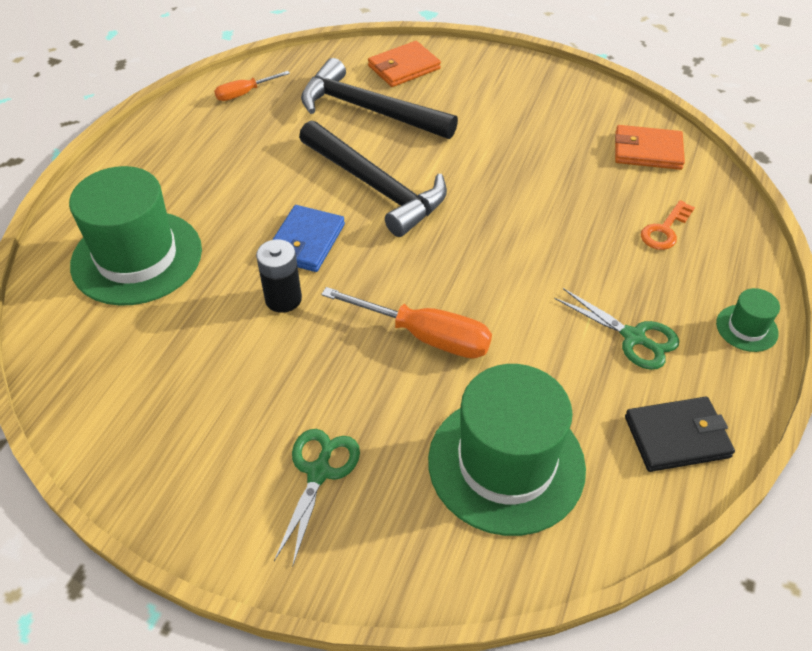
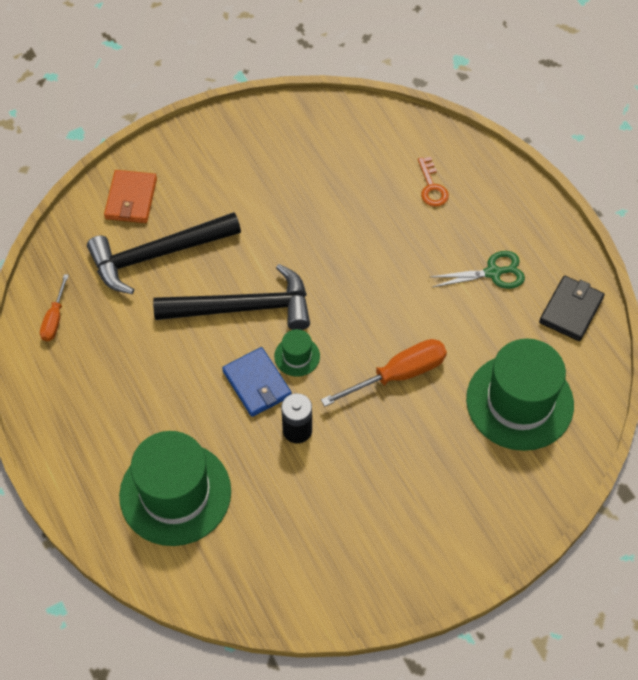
camera: 50 degrees left, 10 degrees up
green scissors [274,429,360,565] -> none
orange wallet [615,125,685,170] -> none
green hat [716,288,780,352] -> green hat moved to [274,329,320,377]

